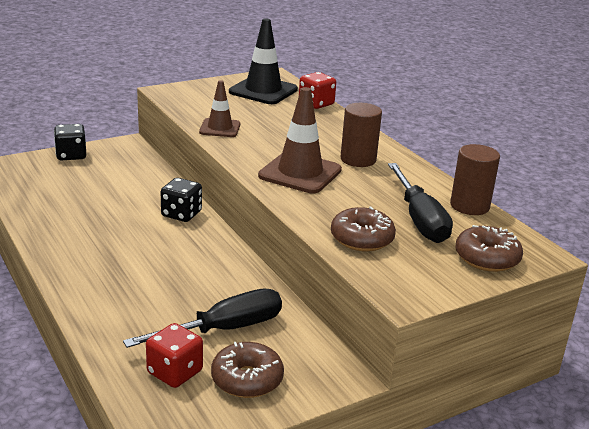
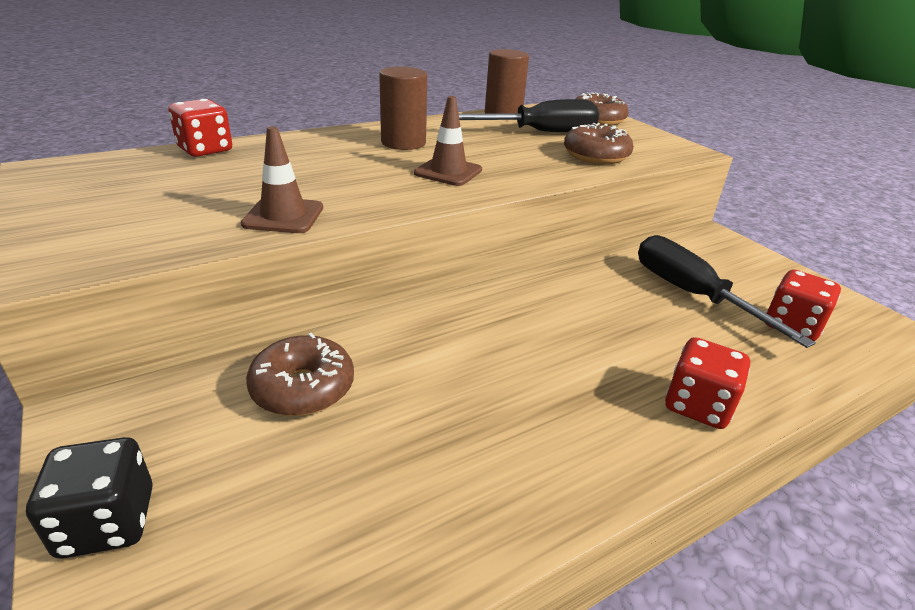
camera: 90 degrees left, 5 degrees up
black dice [161,178,202,222] -> none
brown donut [211,342,284,398] -> brown donut moved to [246,333,354,416]
black traffic cone [229,18,298,104] -> none
brown traffic cone [258,87,342,193] -> brown traffic cone [414,96,482,186], size x0.61
none -> red dice [665,337,750,429]

